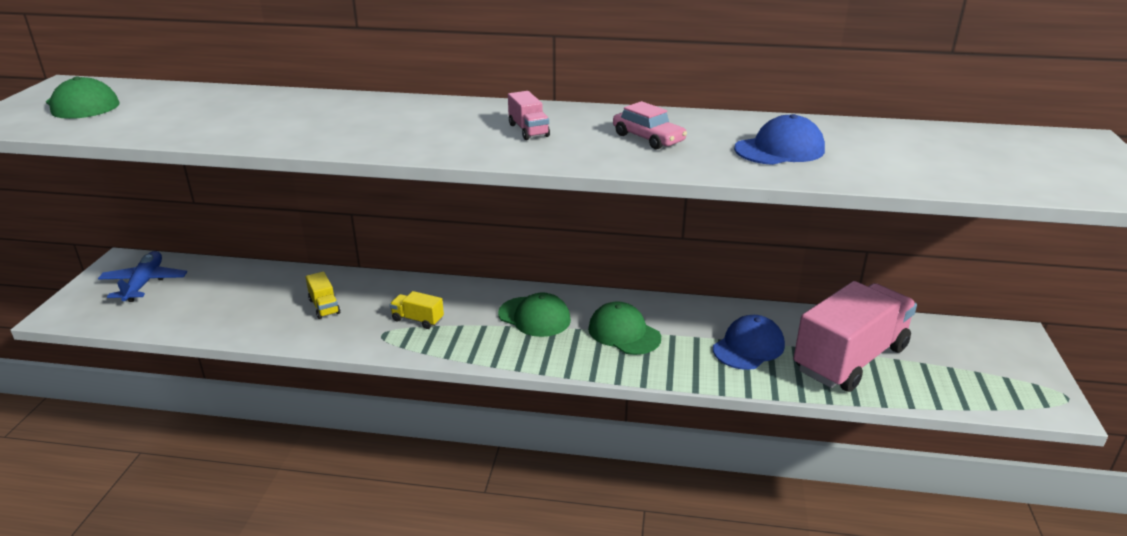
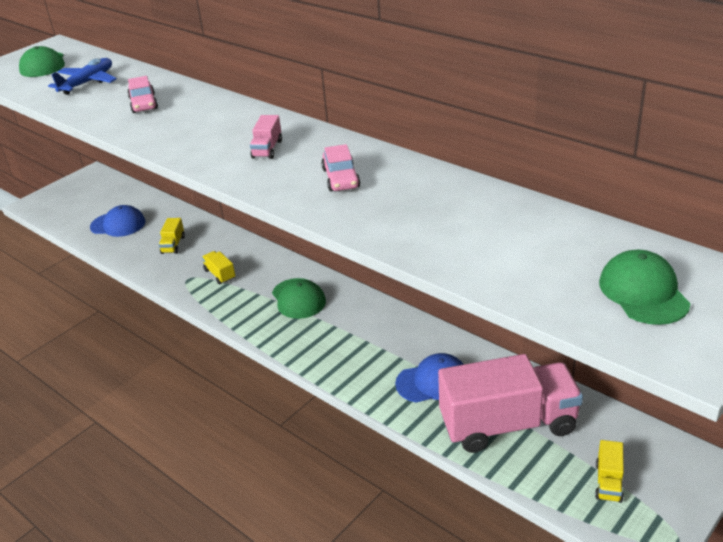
camera: 35 degrees right, 5 degrees up
blue plane [98,251,187,302] -> blue plane moved to [48,58,117,95]
green cap [588,301,661,355] -> green cap moved to [599,250,691,325]
blue cap [734,114,825,165] -> blue cap moved to [90,205,145,237]
none -> pink car [127,76,158,113]
none -> yellow truck [595,440,624,503]

